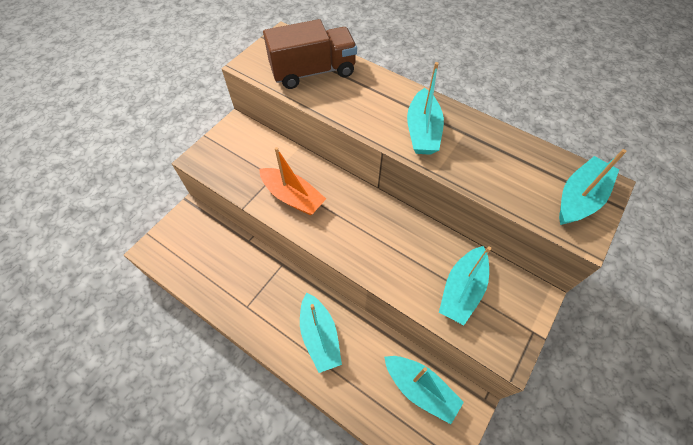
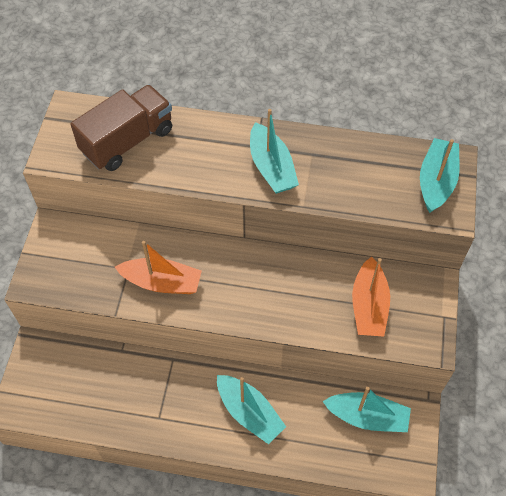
camera: 25 degrees left, 0 degrees up
turquoise boat [439,246,491,325] -> orange boat [352,257,390,337]

